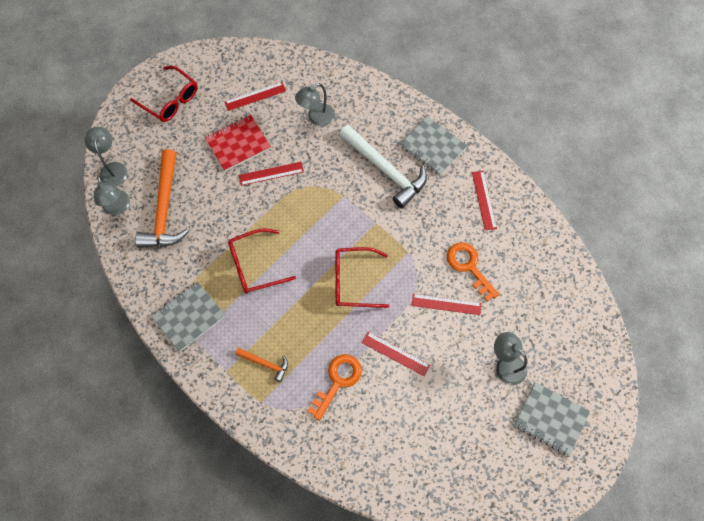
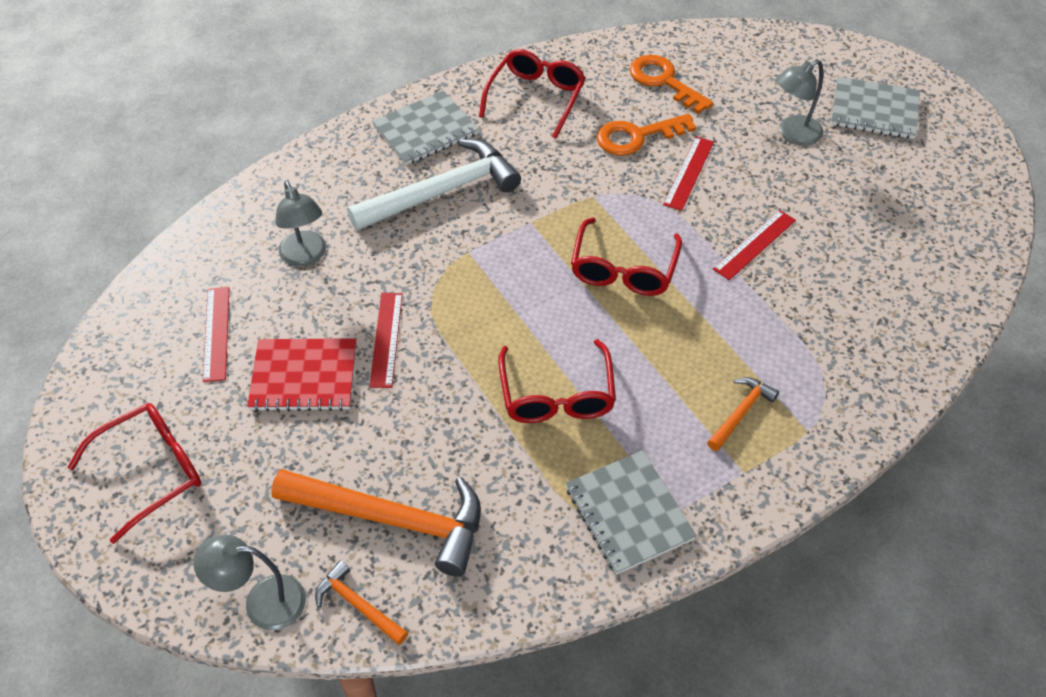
camera: 75 degrees left, 15 degrees down
grey lamp [94,176,130,215] -> orange hammer [315,560,408,645]
red notebook [205,115,271,171] -> red notebook turned 75 degrees counterclockwise [247,338,356,412]
orange key [308,354,362,421] -> orange key moved to [630,55,714,114]
red ruler [472,171,497,230] -> red glasses [479,49,586,139]
grey notebook [514,382,590,455] -> grey notebook turned 60 degrees clockwise [831,77,920,139]

